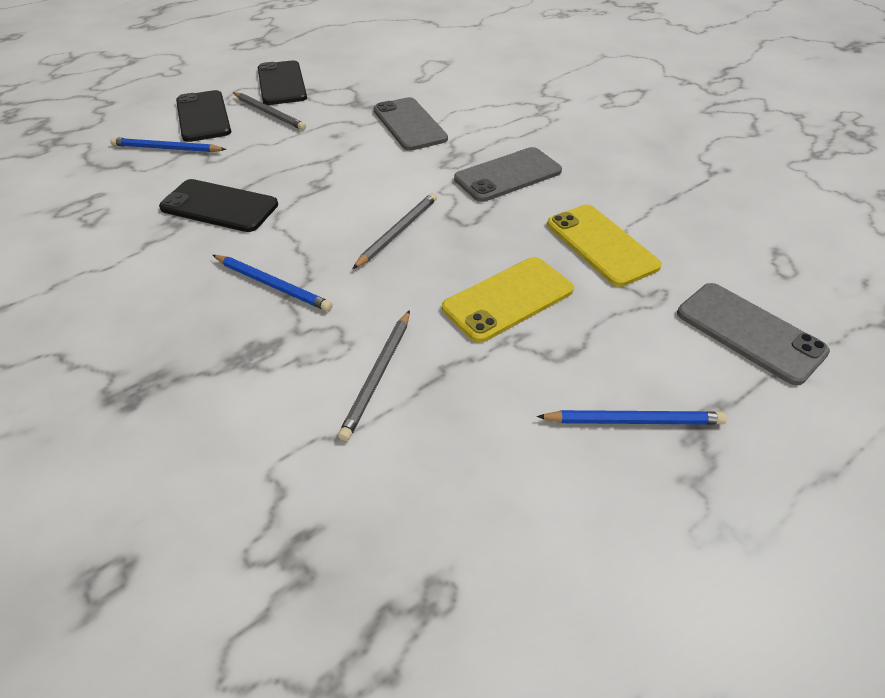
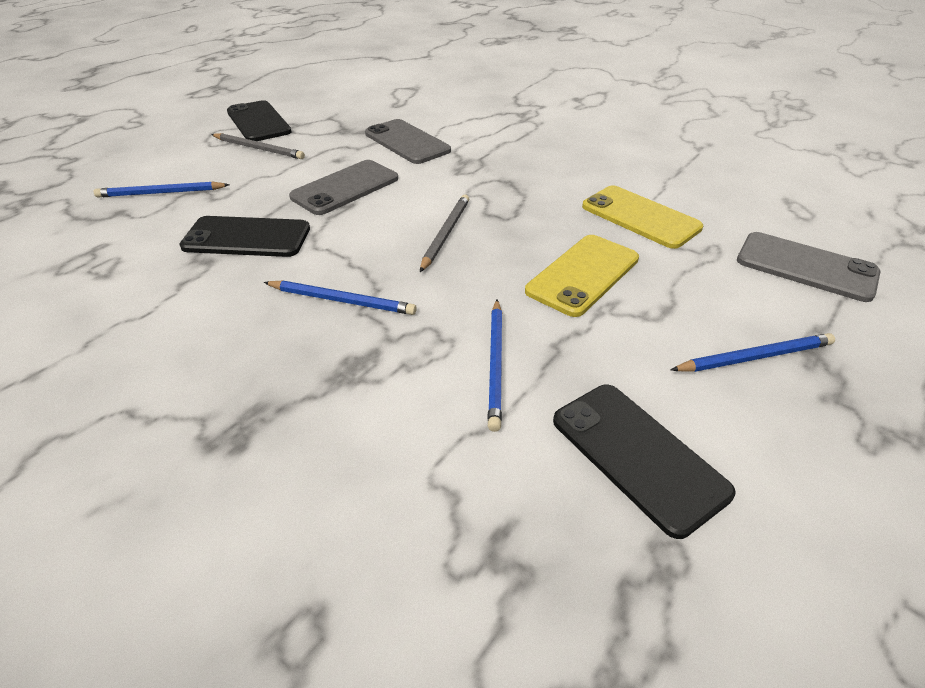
camera: 15 degrees left, 5 degrees down
black phone [176,90,231,142] -> black phone moved to [553,385,736,539]
grey pencil [338,310,410,441] -> blue pencil [487,300,502,432]
grey phone [454,147,562,202] -> grey phone moved to [289,160,398,215]

